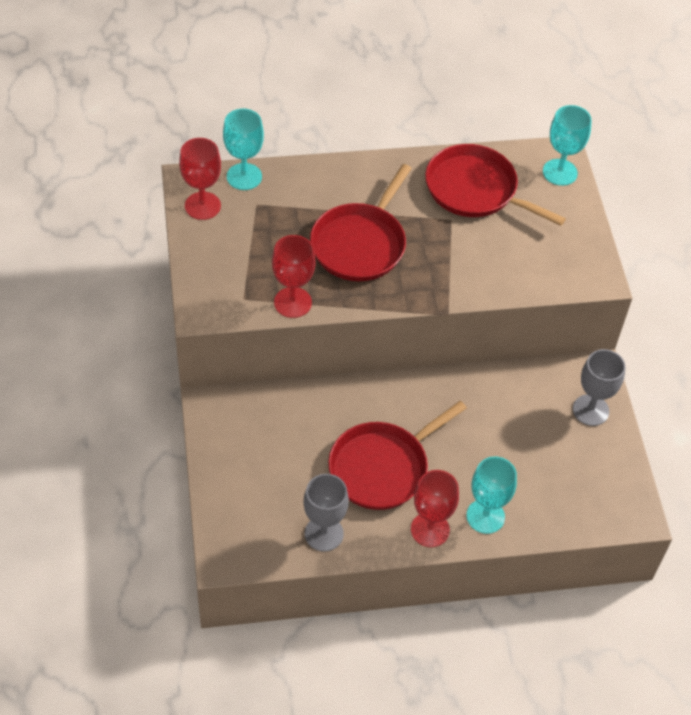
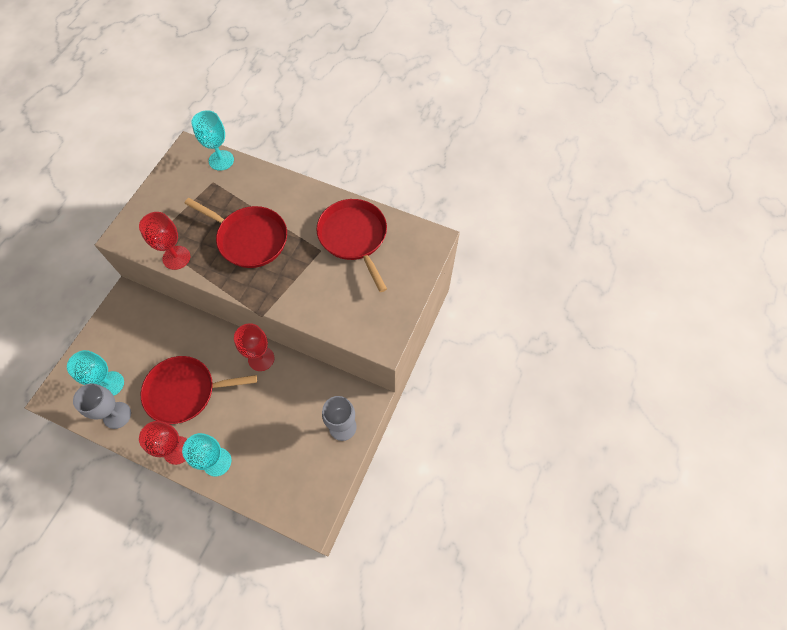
camera: 35 degrees right, 10 degrees up
red goblet [179,138,221,220] -> red goblet moved to [234,323,274,371]
red pan [310,164,412,281] -> red pan turned 120 degrees counterclockwise [184,198,287,268]
turquoise goblet [543,105,592,186] -> turquoise goblet moved to [67,350,124,396]

